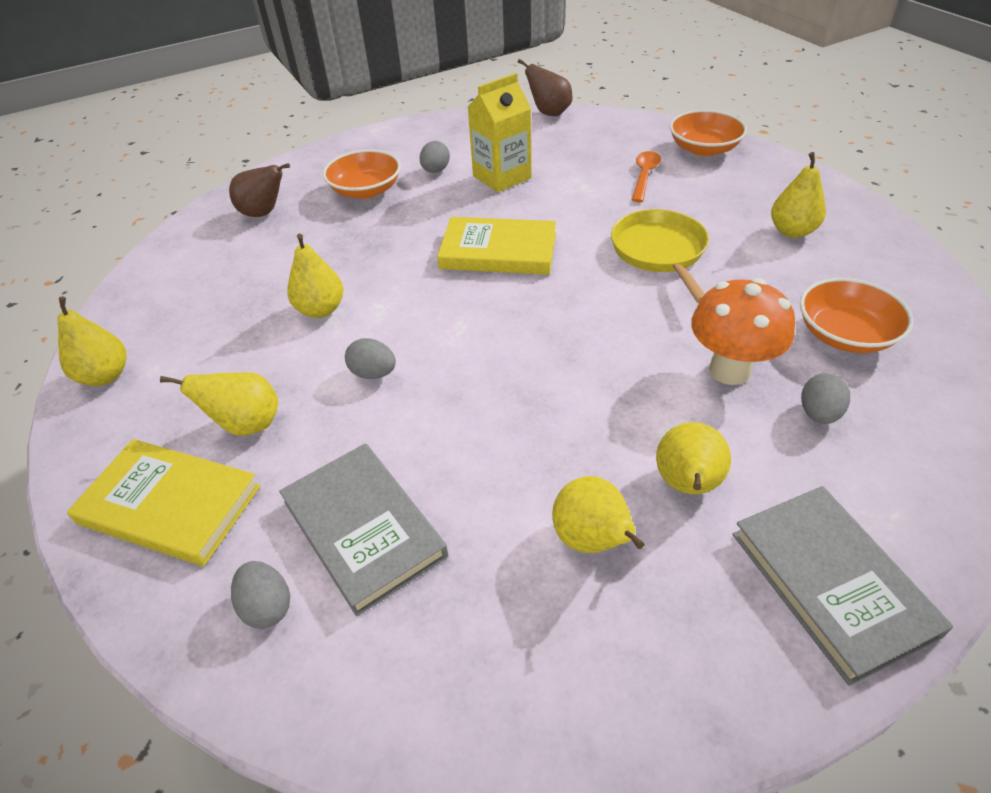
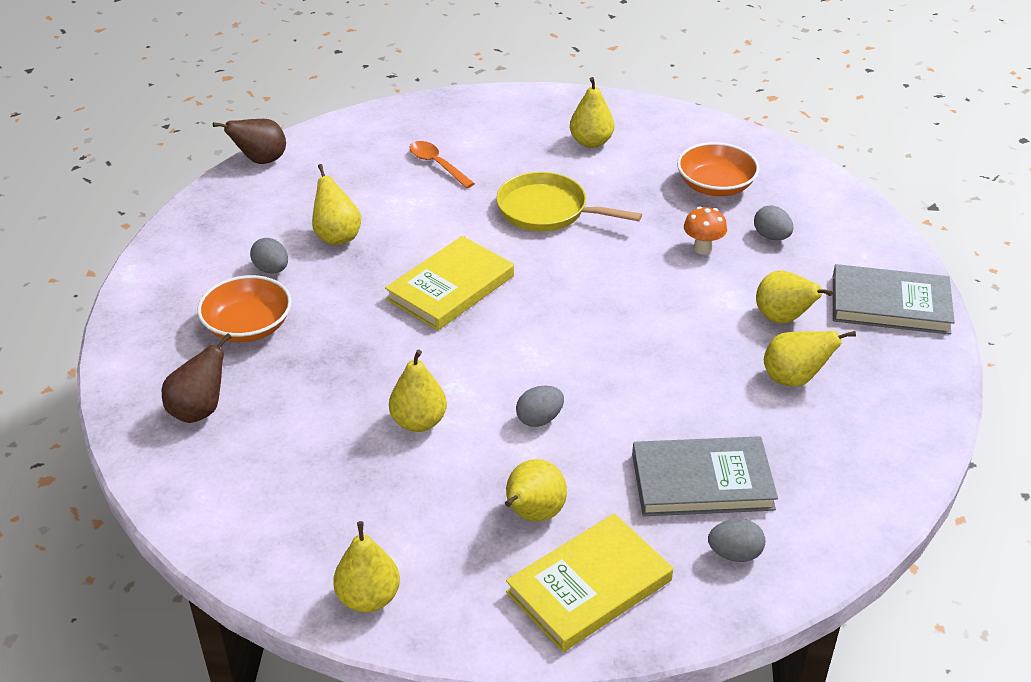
camera: 60 degrees left, 5 degrees down
yellow carton [468,73,531,192] -> yellow pear [312,164,361,245]
orange bowl [669,110,747,156] -> none
orange mushroom [691,278,795,385] -> orange mushroom [684,206,727,255], size x0.57

